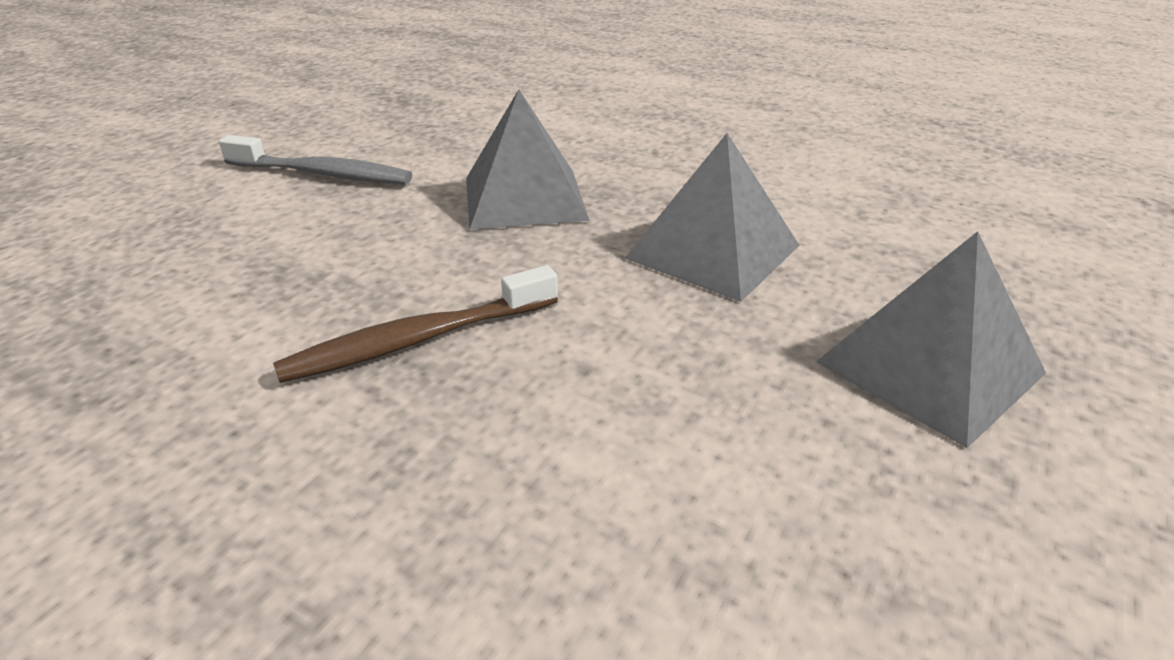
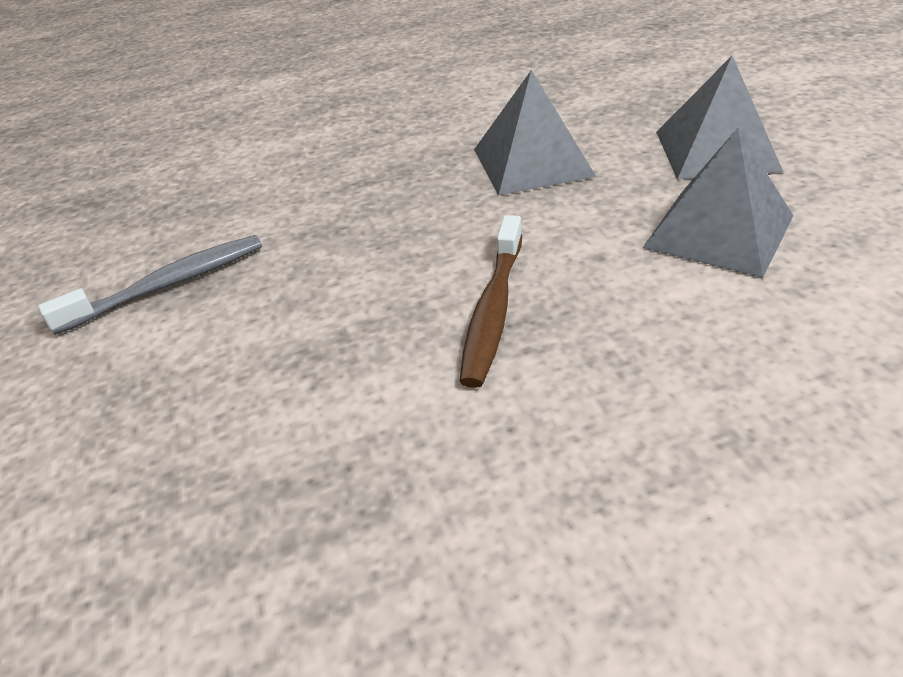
camera: 45 degrees left, 5 degrees up
grey pyramid [466,89,590,230] -> grey pyramid moved to [643,128,794,278]

